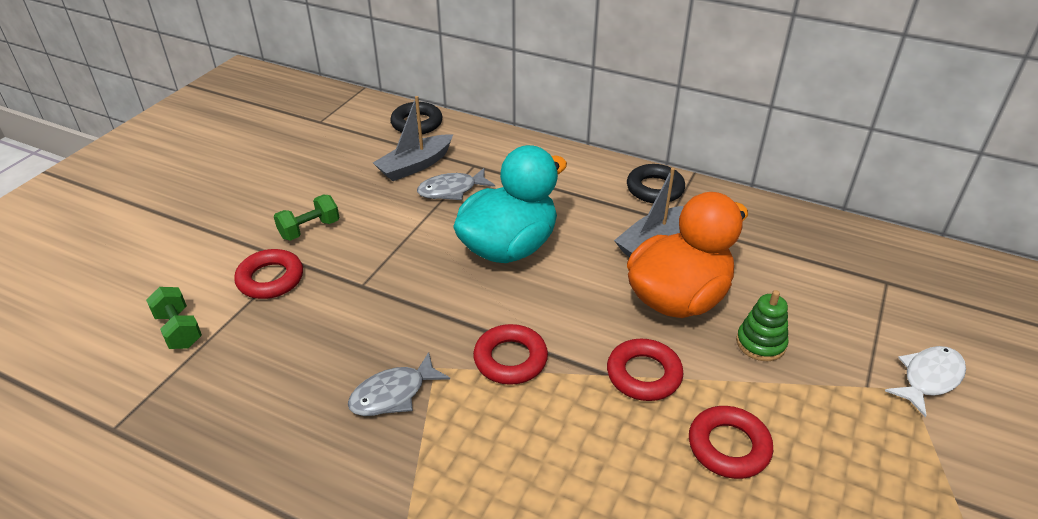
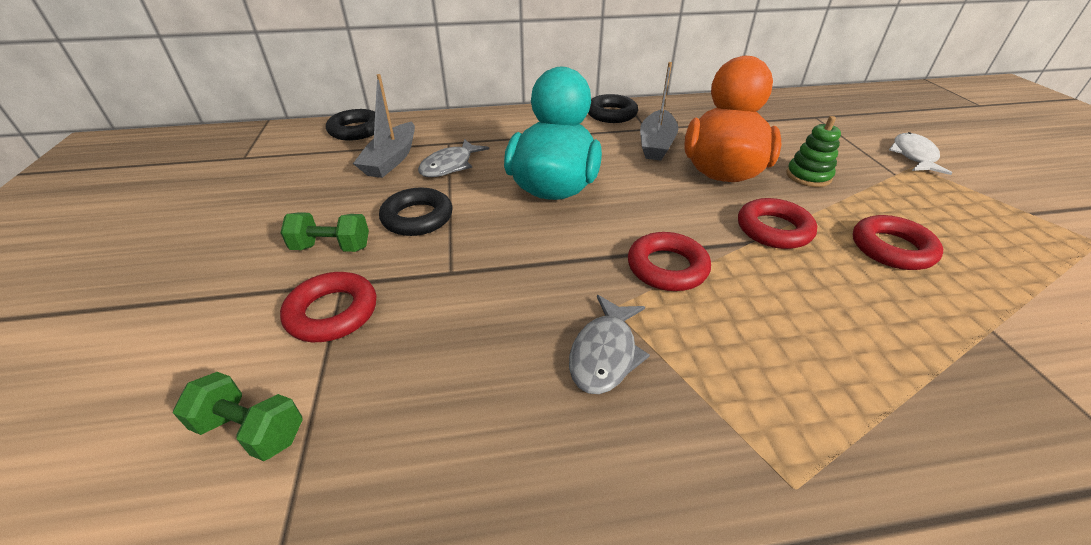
camera: 35 degrees left, 0 degrees up
green dumbbell [274,195,340,241] -> green dumbbell turned 75 degrees clockwise [281,212,369,252]
none -> black ring [379,187,453,236]

